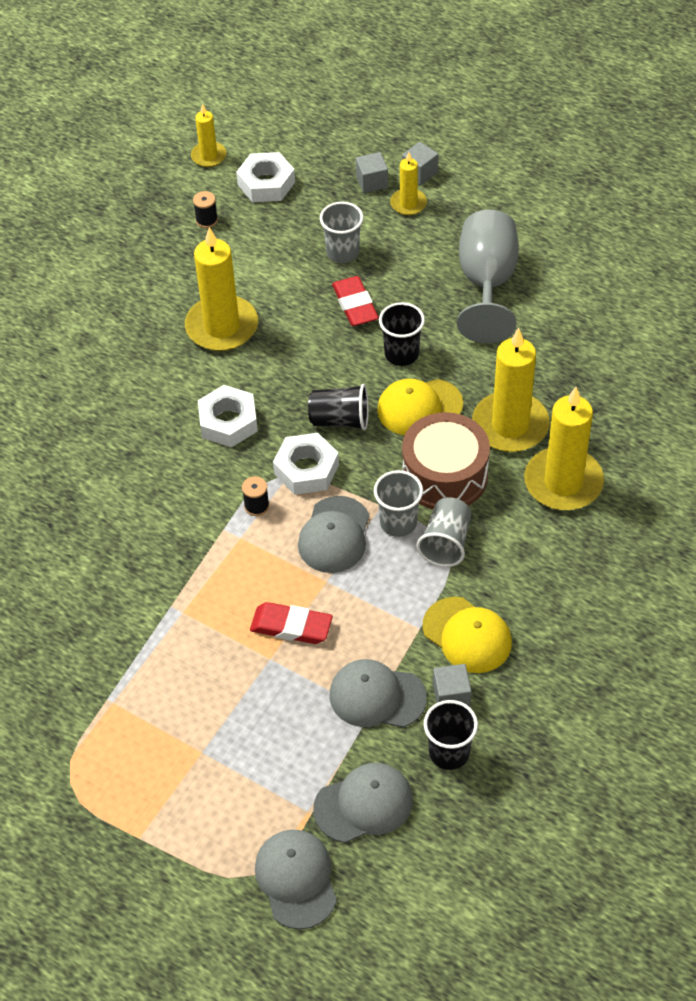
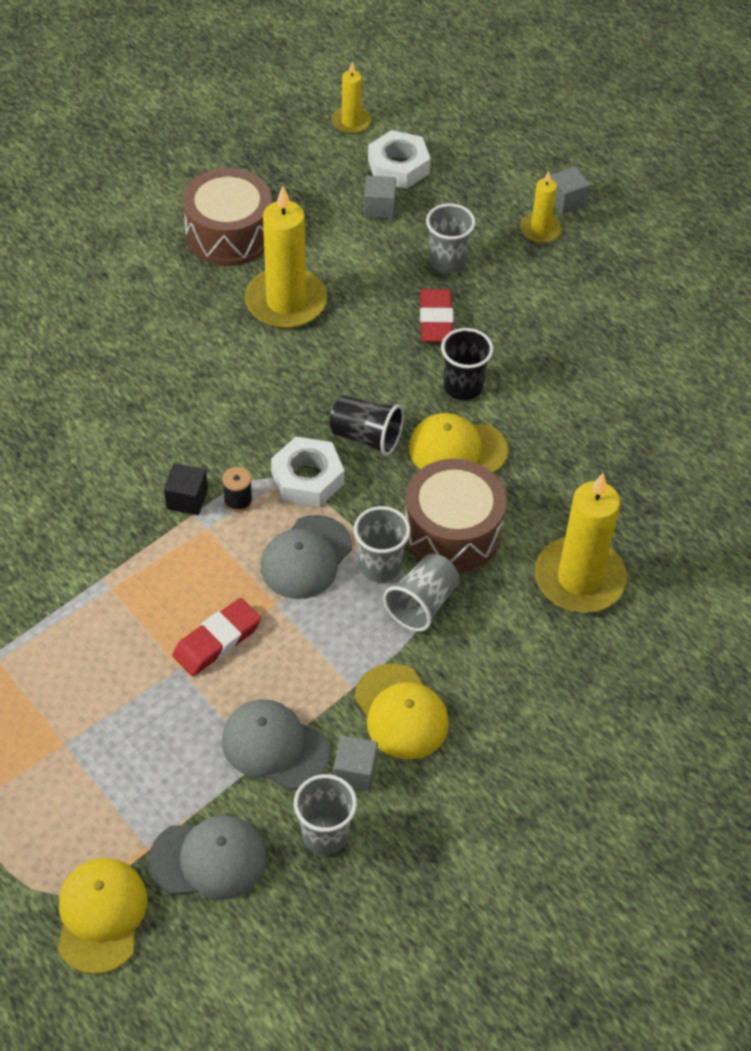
camera: 15 degrees right, 0 degrees up
black spool [193,191,218,228] -> none
white nut [198,385,258,448] -> none
red eraser [250,602,333,644] -> red eraser turned 75 degrees counterclockwise [172,598,261,676]
grey cap [255,829,337,929] -> yellow cap [58,858,147,974]
grey cube [356,152,388,193] -> grey cube moved to [364,176,396,219]
black cup [424,700,478,770] -> grey cup [294,774,357,855]
grey goblet [457,210,519,343] -> none
yellow candle [472,328,550,452] -> none
none -> black cube [164,463,208,515]
none -> brown drum [183,168,272,266]

